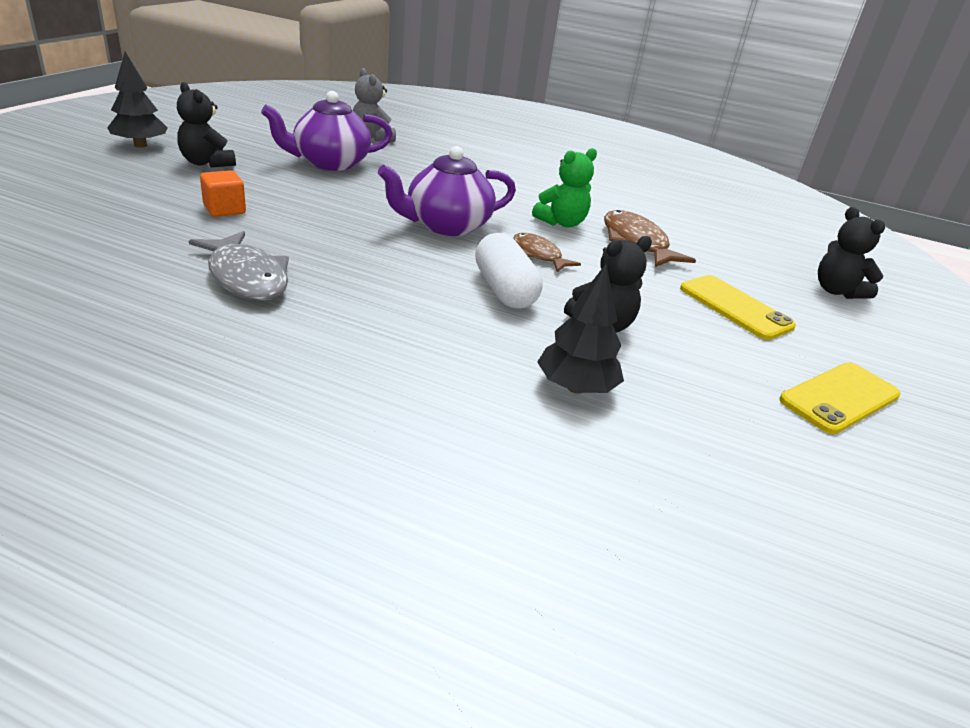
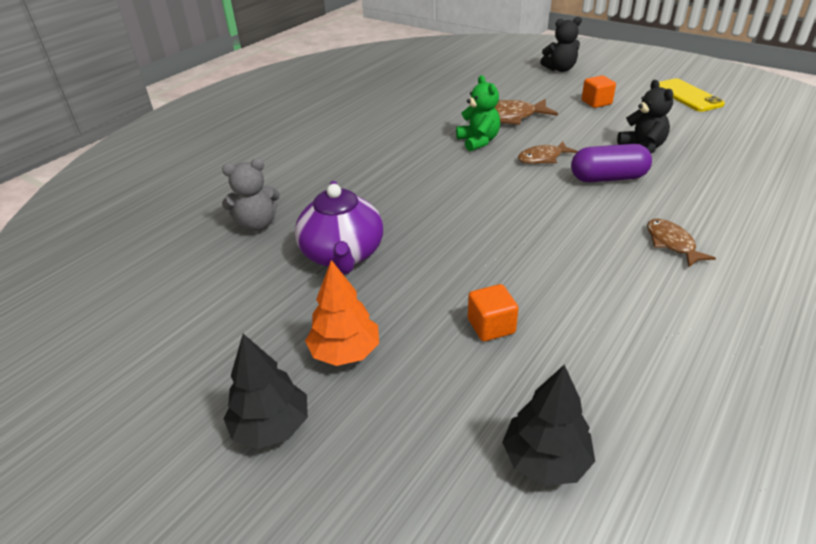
camera: 70 degrees left, 5 degrees up
black teddy bear [177,82,236,168] -> orange tree [305,260,379,366]
grey fish [189,231,289,301] -> none
purple teapot [378,146,516,236] -> none
white capsule [475,233,543,309] -> purple capsule [571,144,652,182]
black tree [537,264,624,394] -> black tree moved to [502,365,595,486]
yellow phone [680,275,796,340] -> orange cube [582,75,616,108]
none -> brown fish [647,219,716,267]

